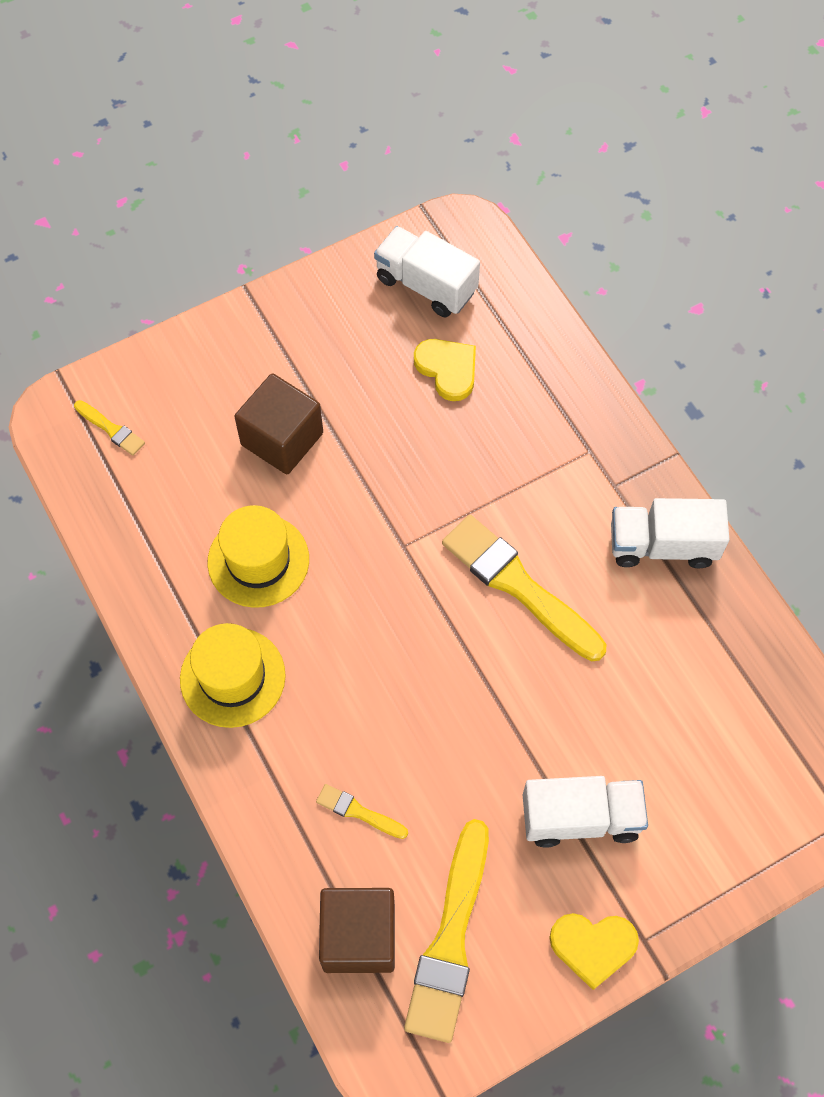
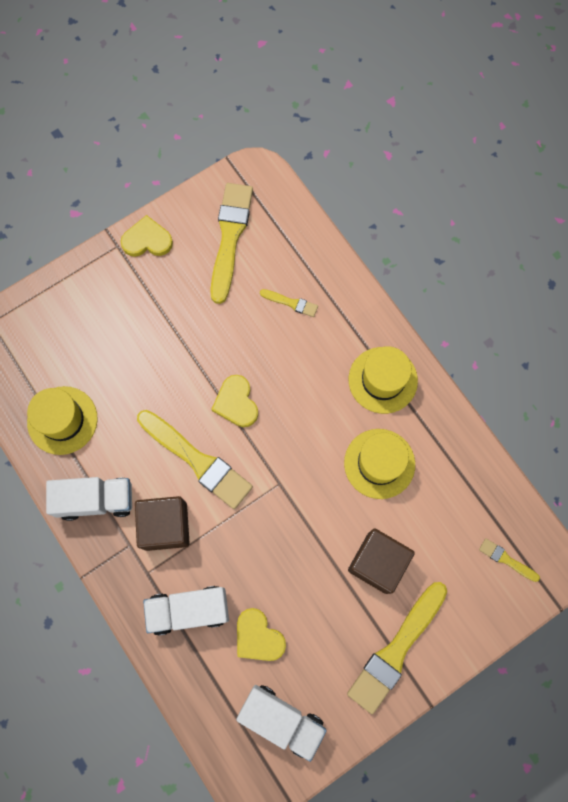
camera: 175 degrees right, 10 degrees up
brown cube [319,888,395,973] -> brown cube moved to [135,496,190,551]
white truck [523,776,648,848] -> white truck moved to [143,586,229,636]
none -> yellow hat [27,386,98,455]
none -> yellow heart [211,375,258,427]
none -> yellow brush [347,582,447,714]

